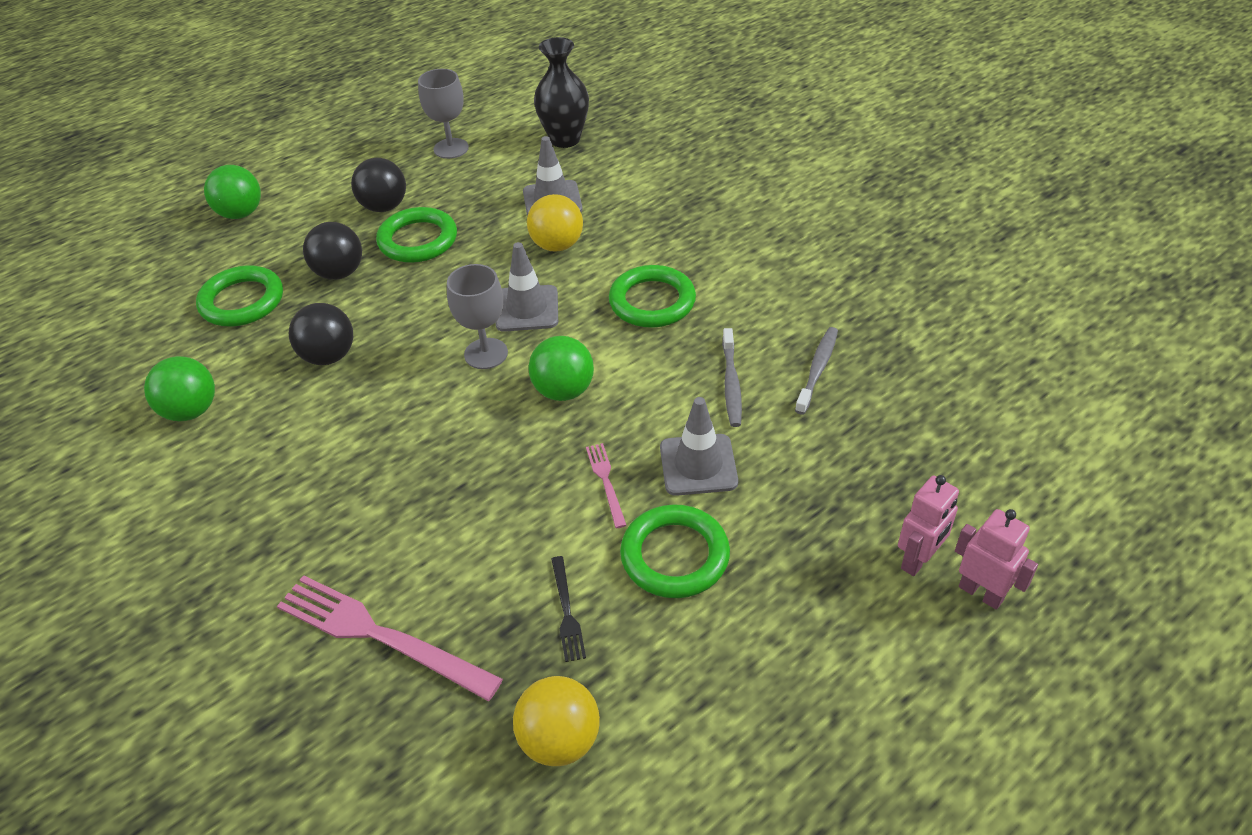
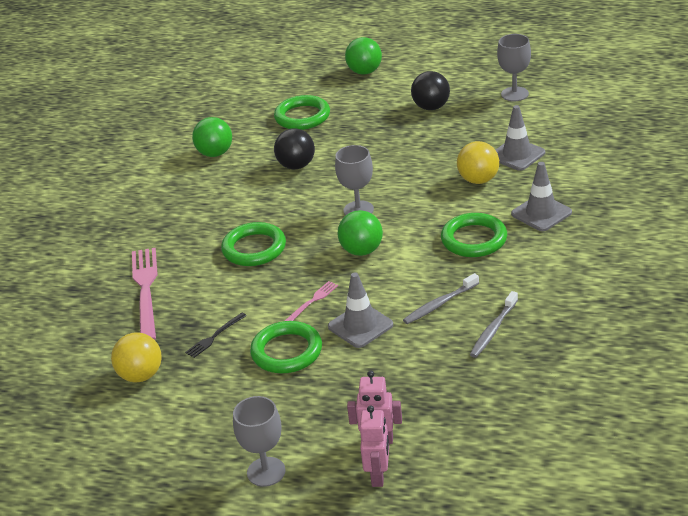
camera: 55 degrees right, 10 degrees down
black ball [303,222,362,280] -> none
green ring [376,207,457,263] -> green ring moved to [221,222,286,266]
grey traffic cone [495,242,558,332] -> grey traffic cone moved to [511,162,572,231]
black vase [534,37,589,148] -> none
grey toothbrush [795,327,838,415] -> grey toothbrush turned 135 degrees clockwise [470,291,518,358]
none -> grey goblet [233,396,285,487]

